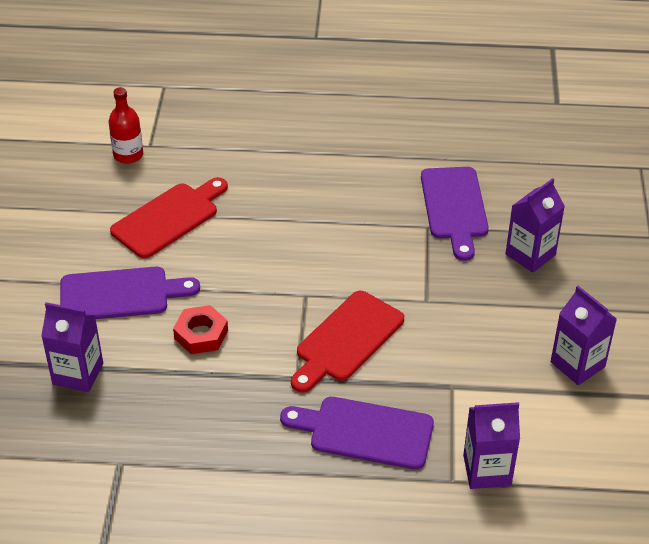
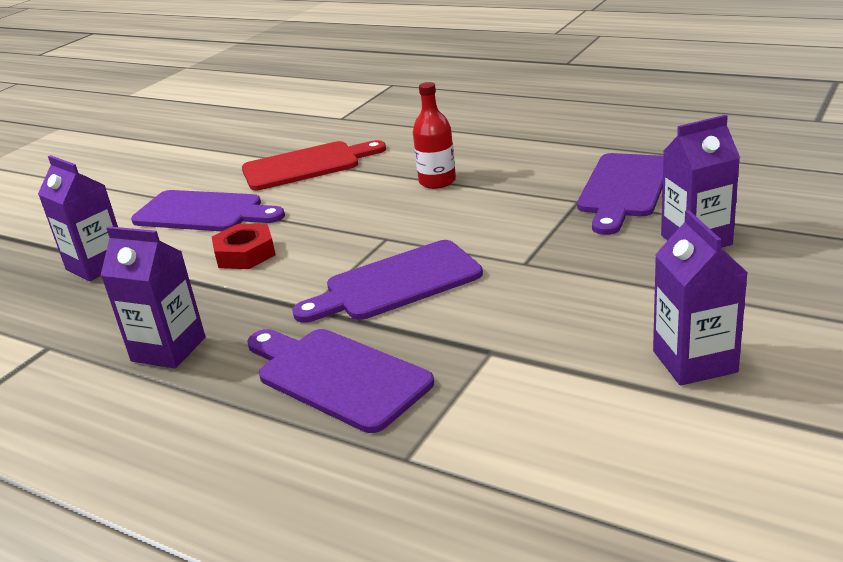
camera: 30 degrees right, 15 degrees down
red bottle [108,87,143,164] -> red bottle moved to [413,82,456,189]
red cutting board [291,291,404,393] -> purple cutting board [292,240,483,323]
purple carton [463,402,520,489] -> purple carton moved to [101,226,205,368]

